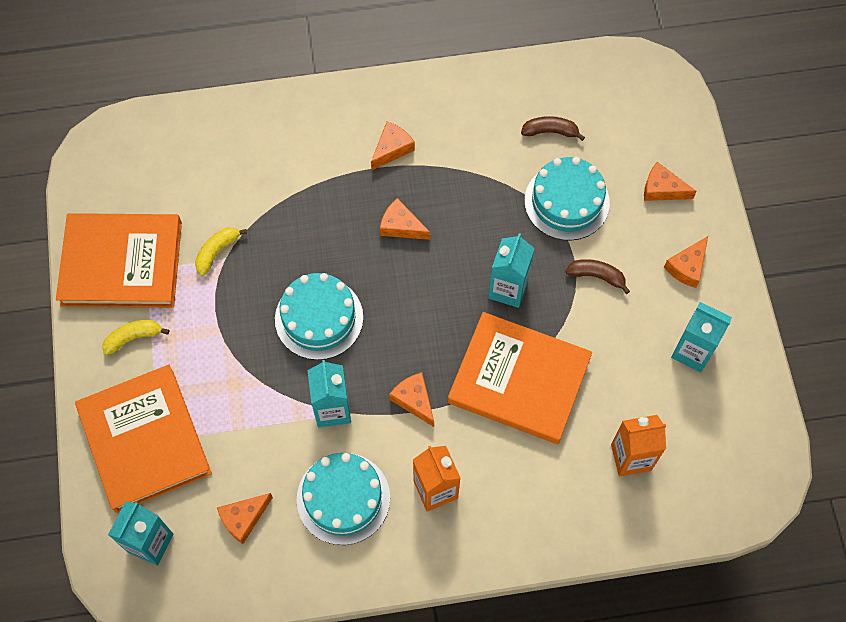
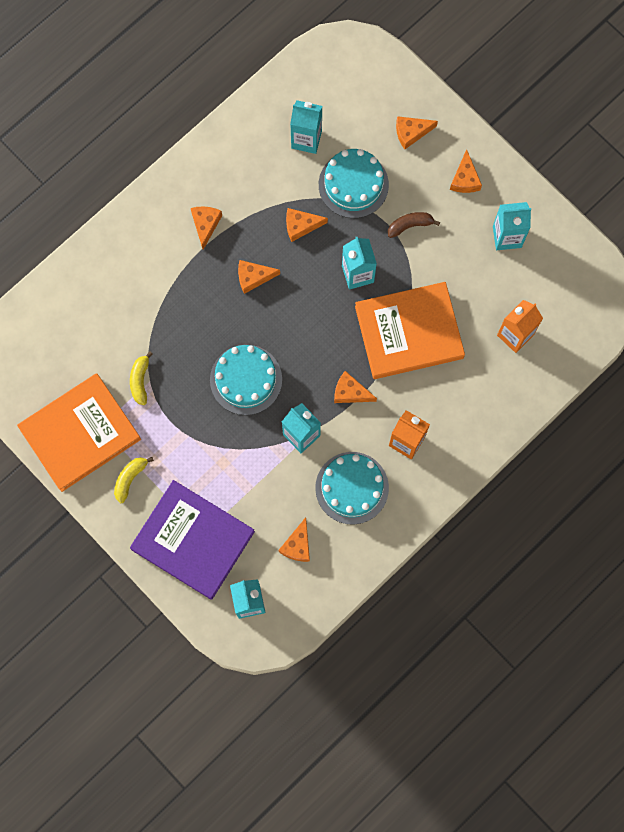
camera: 35 degrees left, 10 degrees up
orange book [75,365,212,513] -> purple book [130,480,255,600]
brown banana [521,116,585,141] -> turquoise carton [290,100,322,154]
none -> orange cheese [286,208,328,242]

